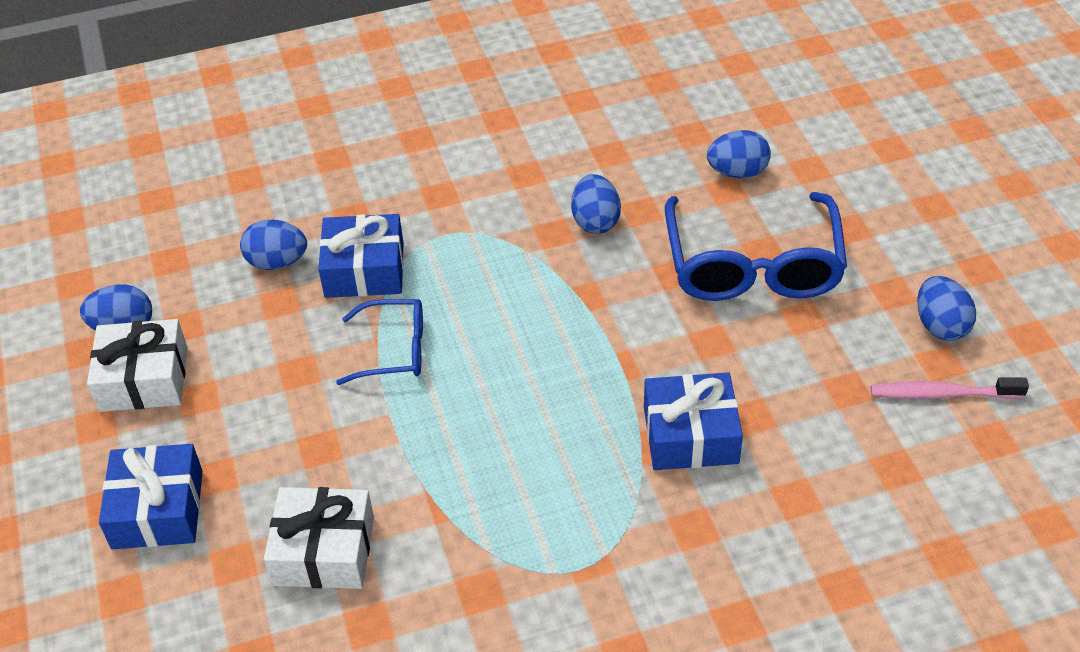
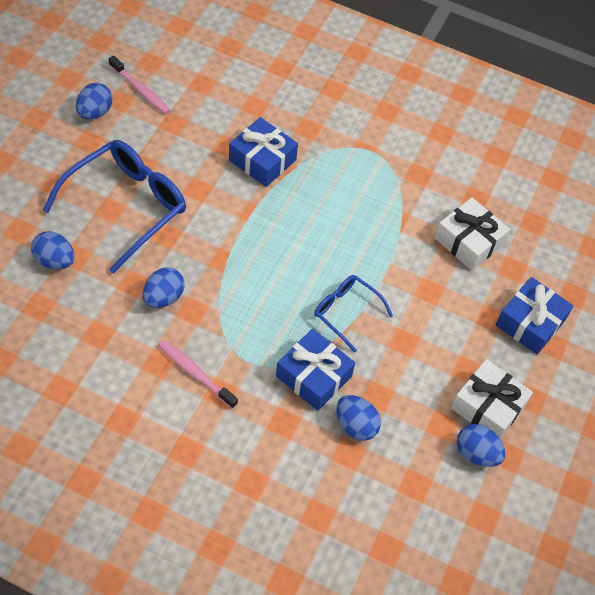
camera: 145 degrees left, 10 degrees up
none -> pink toothbrush [159,340,238,409]

